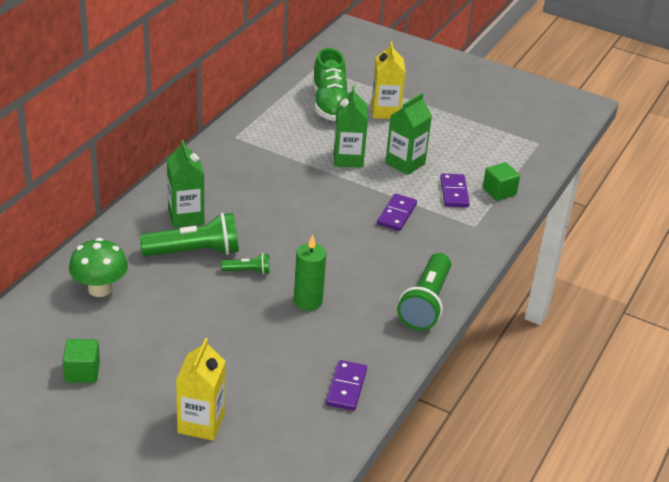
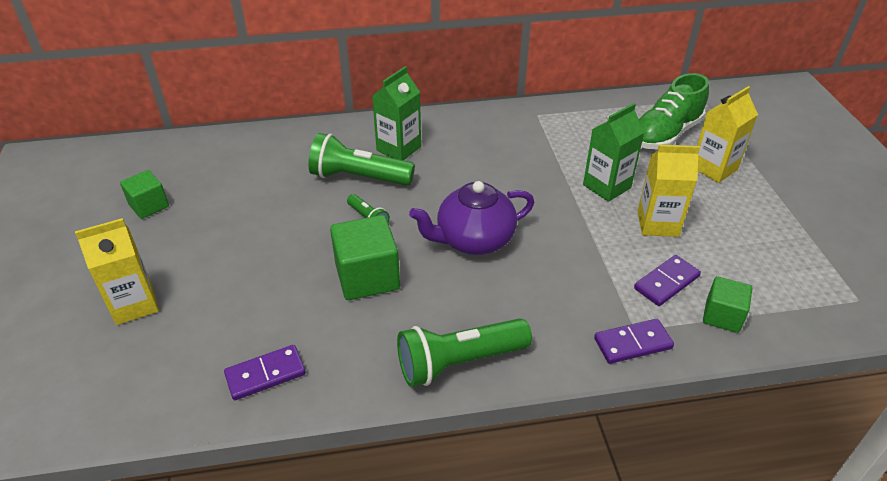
camera: 55 degrees right, 5 degrees up
green mushroom [69,238,128,297] -> none
green flashlight [140,213,239,256] -> green flashlight turned 150 degrees clockwise [308,133,415,186]
green candle [294,235,326,311] -> green cube [330,215,400,300]
purple domino [377,194,417,231] -> purple domino moved to [594,319,674,364]
green carton [385,93,432,175] -> yellow carton [637,145,700,237]
none -> purple teapot [409,181,534,255]

